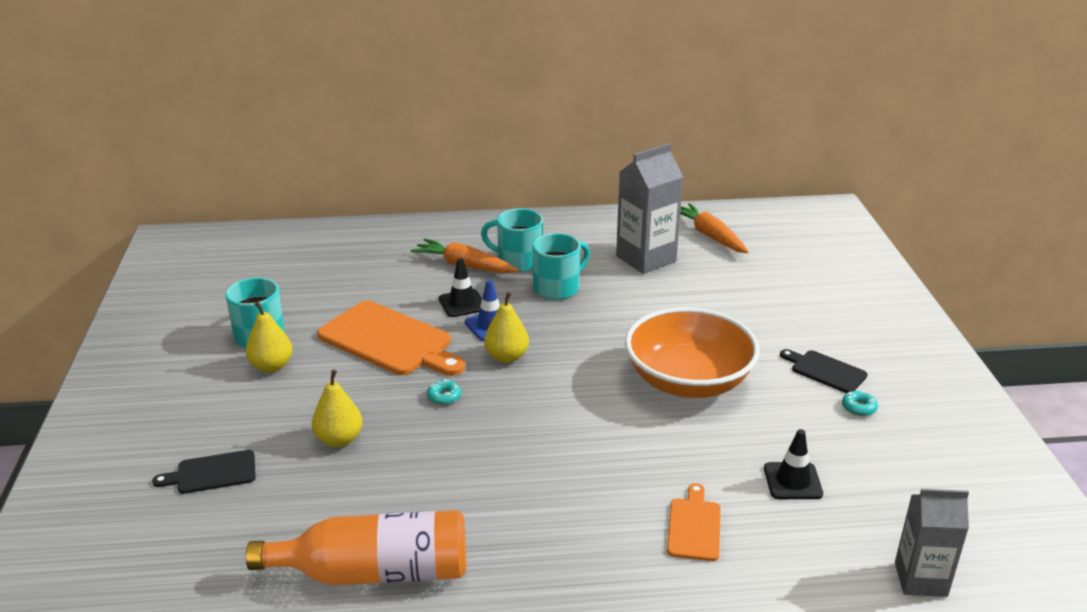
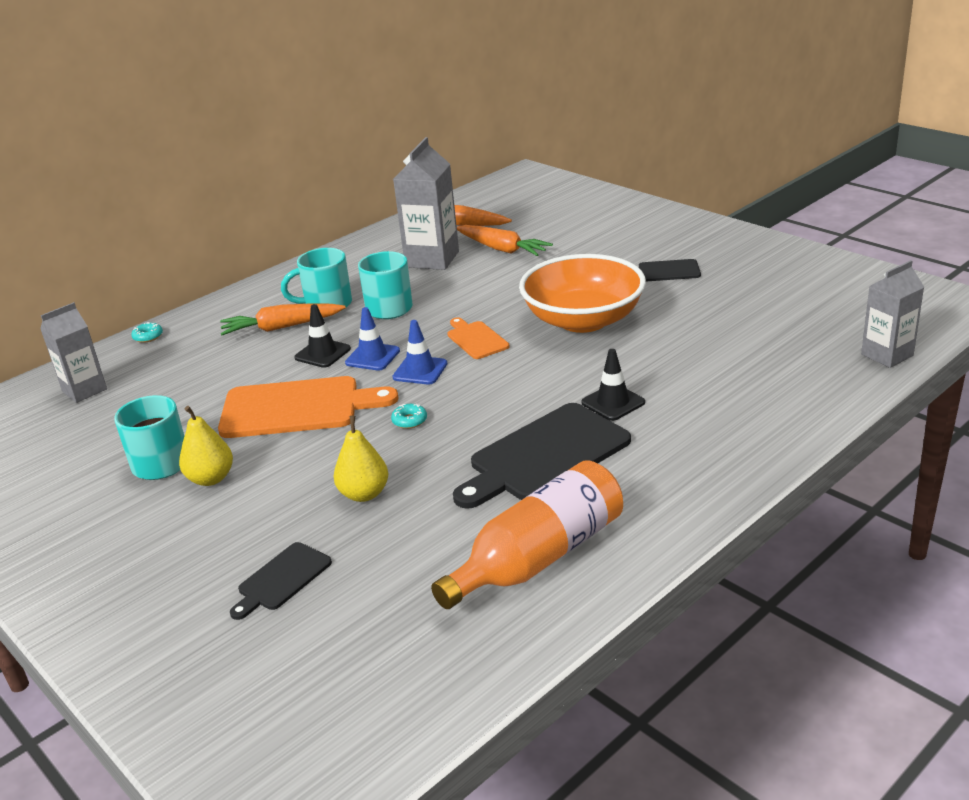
camera: 35 degrees left, 0 degrees up
yellow pear [484,292,529,363] -> blue traffic cone [393,320,448,384]
orange cutting board [667,483,721,561] -> orange cutting board moved to [447,317,509,359]
black traffic cone [764,429,823,499] -> black traffic cone moved to [581,349,645,421]
turquoise donut [842,391,878,416] -> turquoise donut moved to [131,322,163,343]
none -> grey carton [40,302,107,403]
none -> black cutting board [453,403,631,509]
none -> orange carrot [457,225,553,256]

